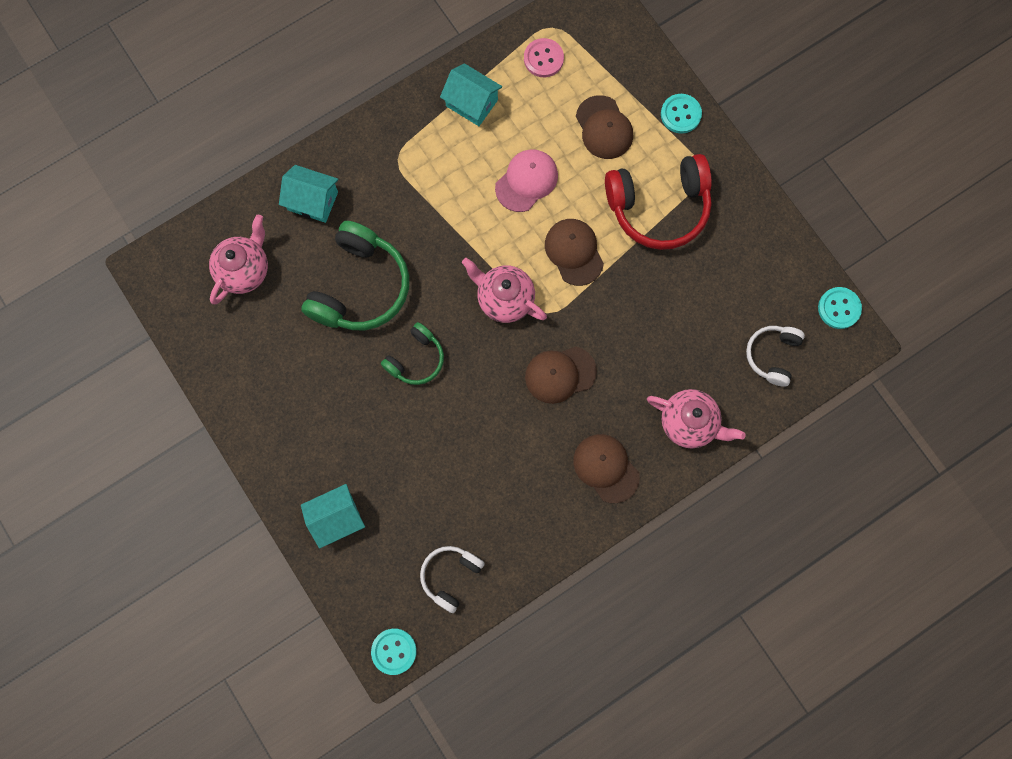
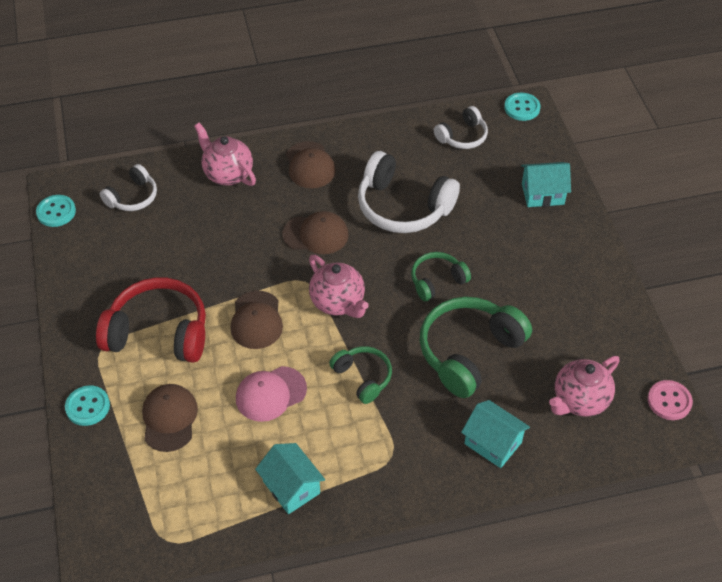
camera: 160 degrees left, 25 degrees down
pink button [524,38,564,77] -> pink button moved to [648,380,693,420]
none -> green headphones [329,346,392,404]
none -> white headphones [358,151,460,233]

